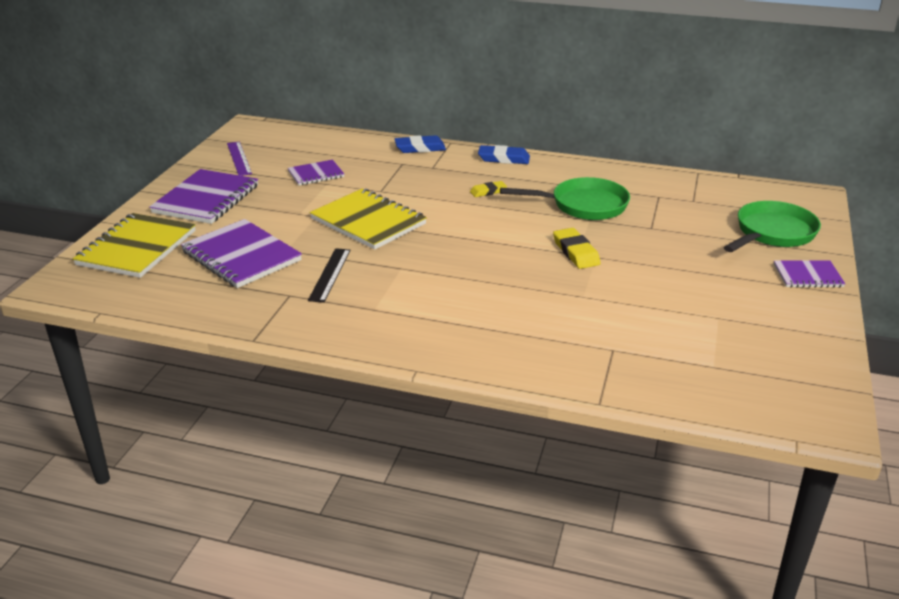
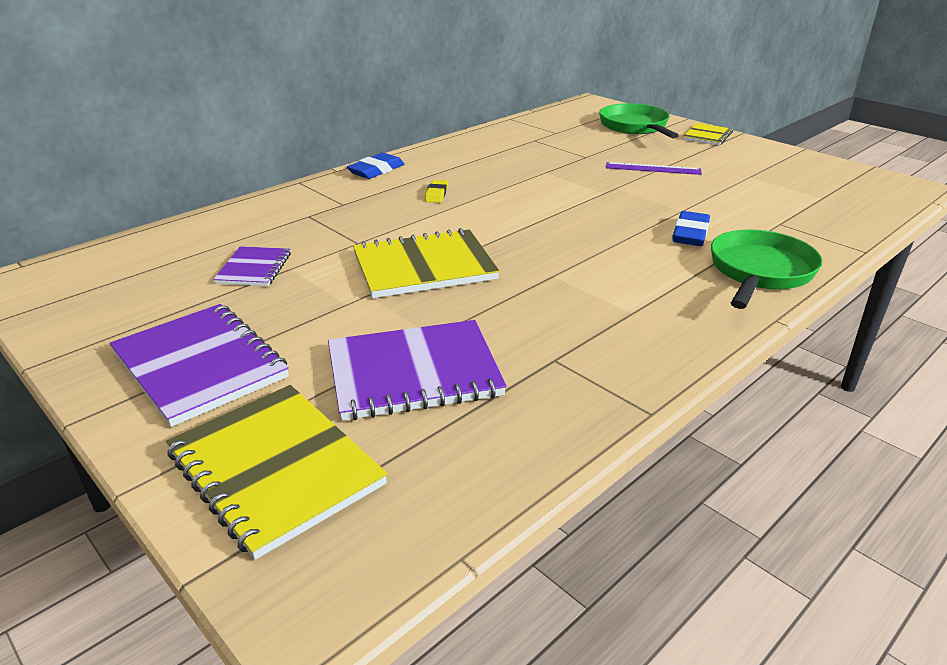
camera: 60 degrees left, 0 degrees up
purple ruler [227,141,252,176] -> purple ruler moved to [606,162,702,175]
black ruler [308,248,350,303] -> none
blue eraser [395,135,446,153] -> blue eraser moved to [672,211,710,246]
green pan [500,177,630,220] -> green pan moved to [711,229,823,309]
yellow eraser [553,228,601,269] -> none
purple notebook [774,260,846,288] -> yellow notebook [683,123,733,146]

